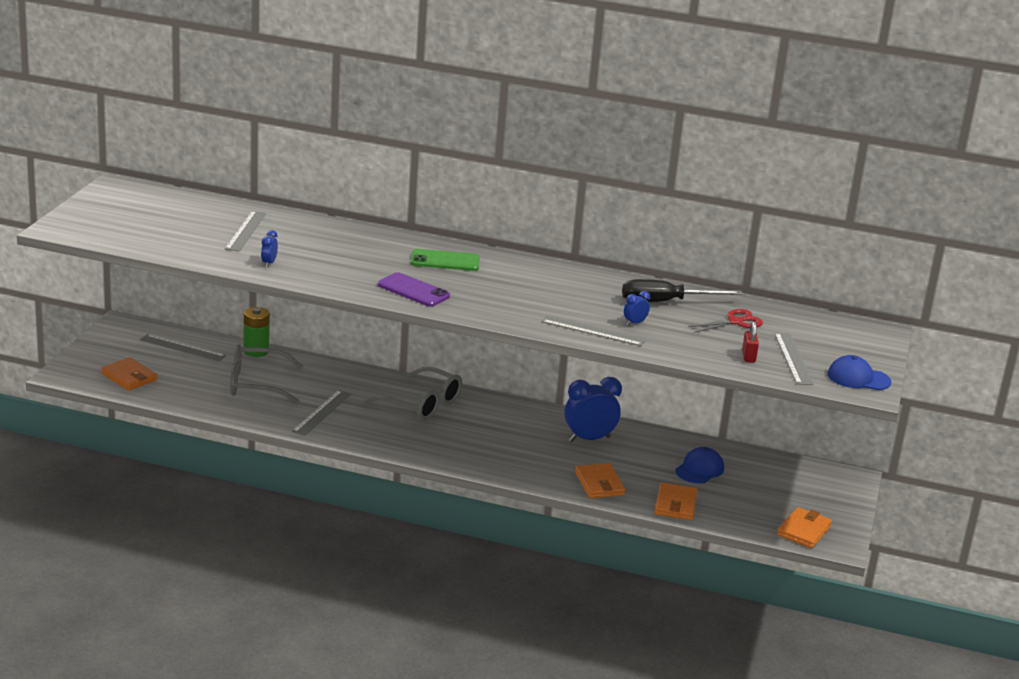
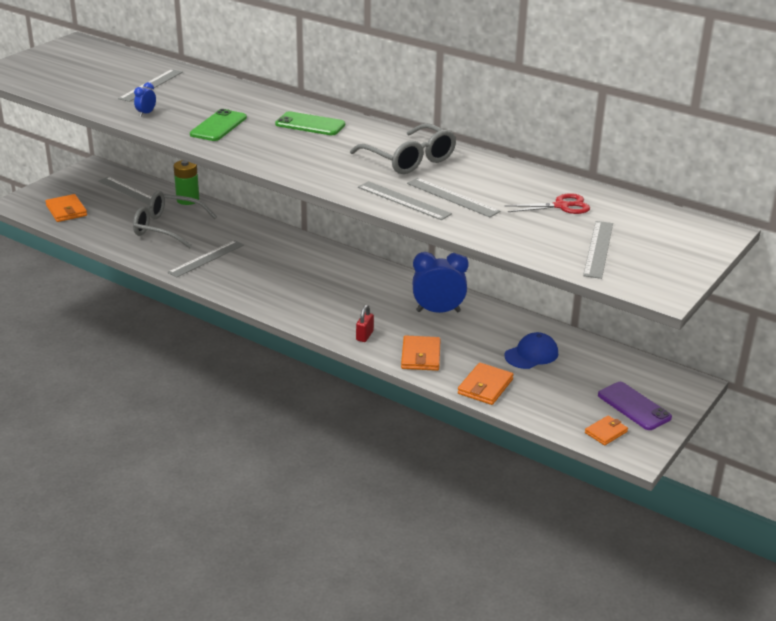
camera: 20 degrees right, 5 degrees up
grey glasses [365,367,462,421] -> grey glasses moved to [350,123,456,174]
purple phone [378,272,450,307] -> purple phone moved to [598,382,672,430]
black screwdriver [622,279,743,302] -> none
blue clock [624,291,650,325] -> grey ruler [407,178,500,217]
red padlock [742,321,759,363] -> red padlock moved to [356,305,374,342]
orange wallet [777,507,832,548] -> orange wallet [585,415,628,445], size x0.66
blue cap [828,355,891,390] -> none
none -> green phone [190,109,247,141]

